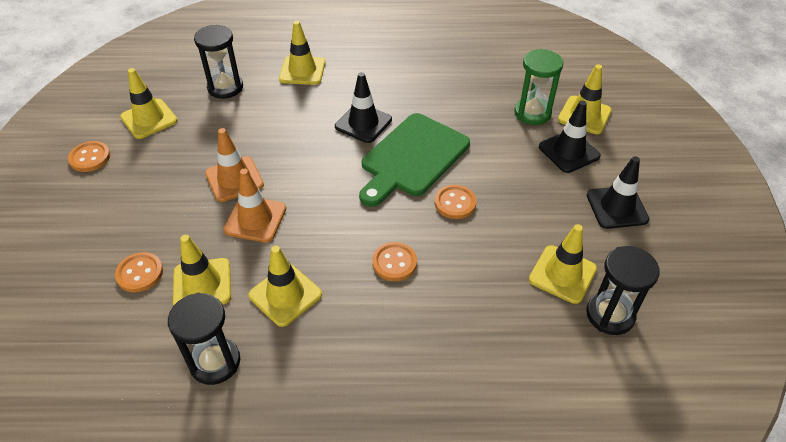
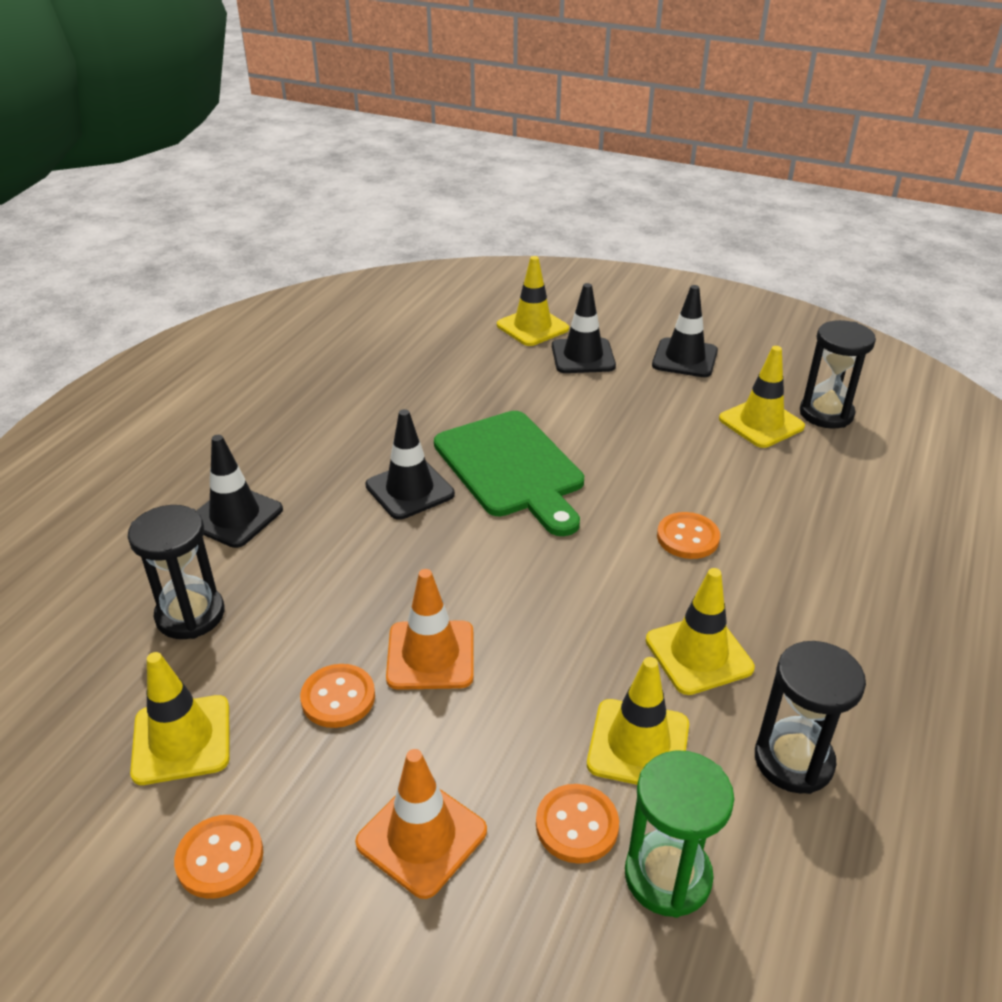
camera: 65 degrees left, 10 degrees down
orange traffic cone [223,169,286,242] -> orange traffic cone moved to [355,749,487,899]
yellow traffic cone [279,21,325,85] -> black traffic cone [196,435,283,548]
orange button [435,185,476,219] -> orange button moved to [300,664,375,728]
green hourglass [514,49,563,125] -> green hourglass moved to [625,750,734,918]

